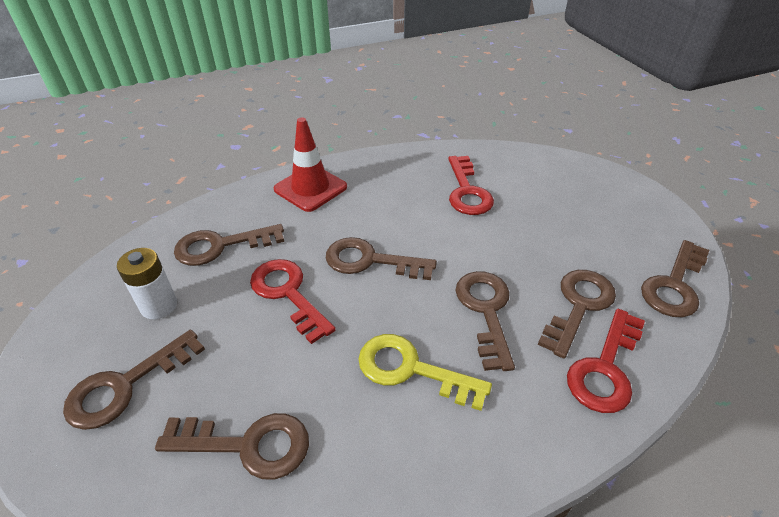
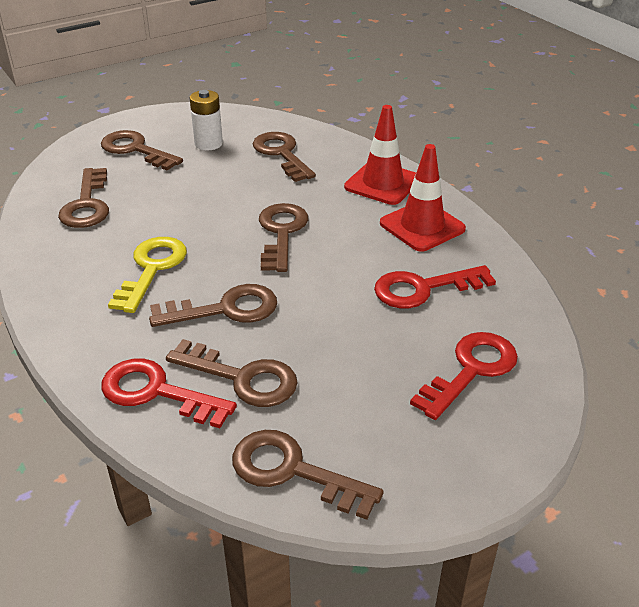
camera: 80 degrees right, 5 degrees down
red key [250,259,336,344] -> red key moved to [410,332,518,420]
none -> red traffic cone [380,144,466,252]

